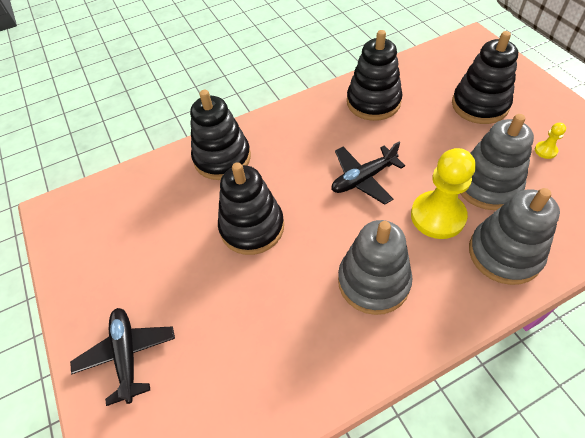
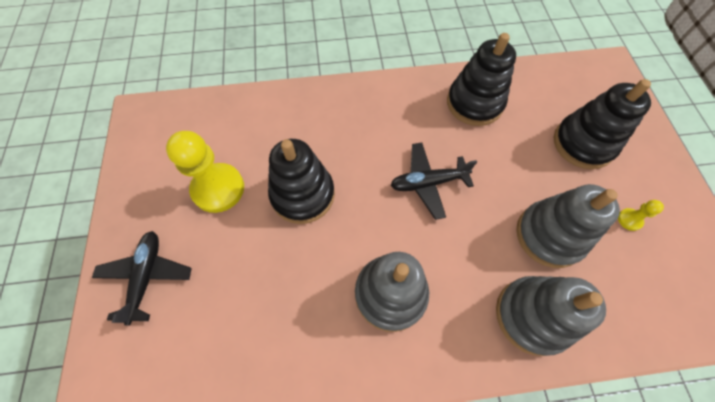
camera: 15 degrees right, 10 degrees up
black stacking toy [190,90,251,180] -> none
yellow pawn [411,148,476,239] -> yellow pawn moved to [166,131,244,213]

